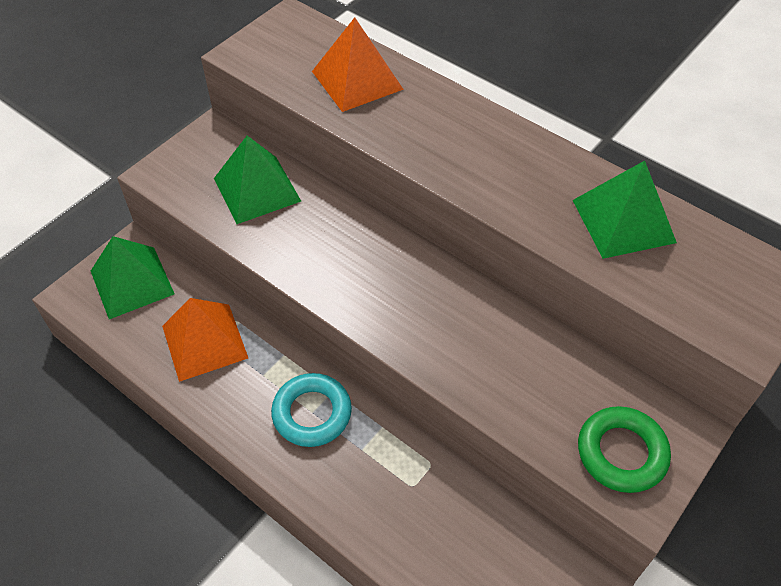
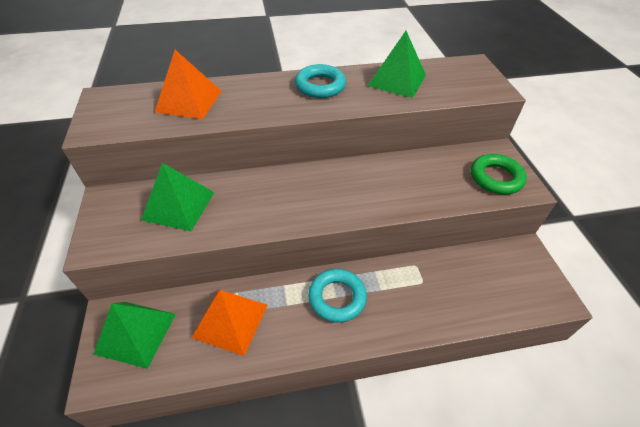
camera: 50 degrees left, 5 degrees down
none -> turquoise ring [295,64,346,98]

